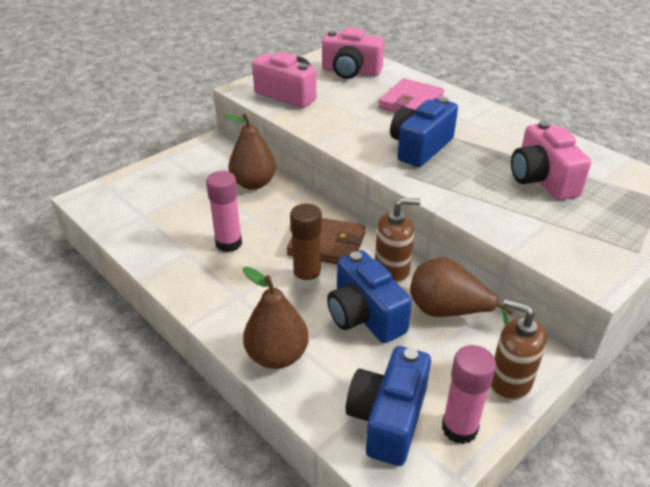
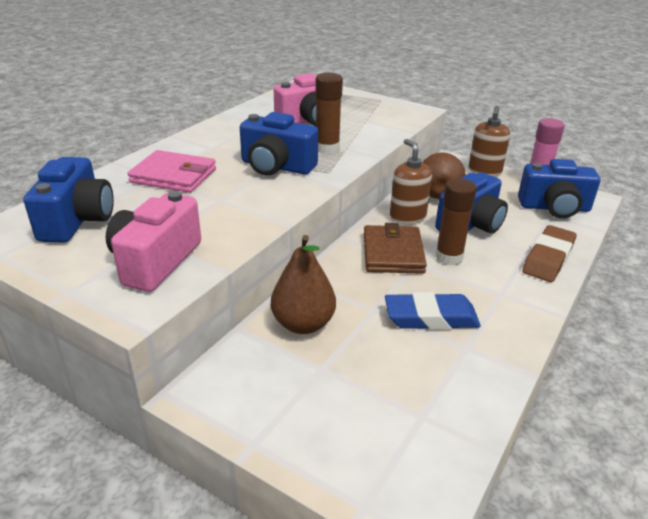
camera: 105 degrees left, 5 degrees down
pink glue stick [206,171,242,252] -> blue eraser [385,292,481,330]
brown pear [243,267,309,369] -> brown eraser [522,225,576,282]
pink camera [322,28,384,79] -> blue camera [24,157,114,243]
none -> brown glue stick [315,73,343,154]

